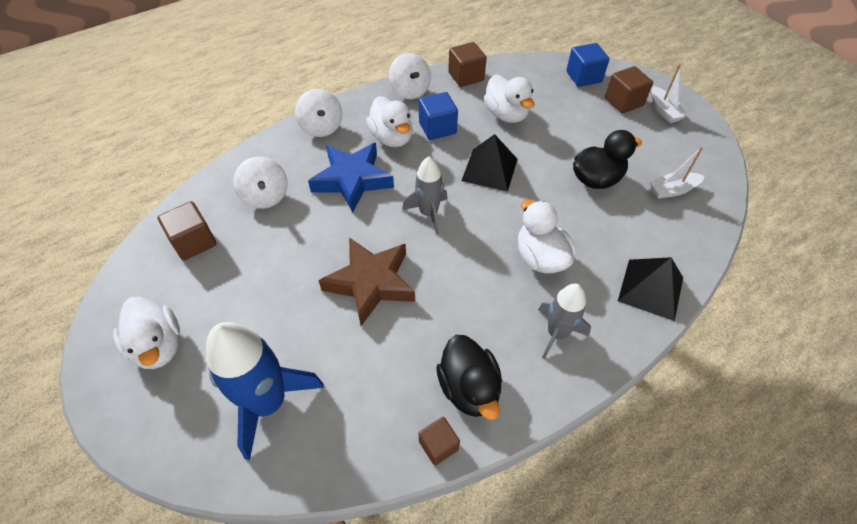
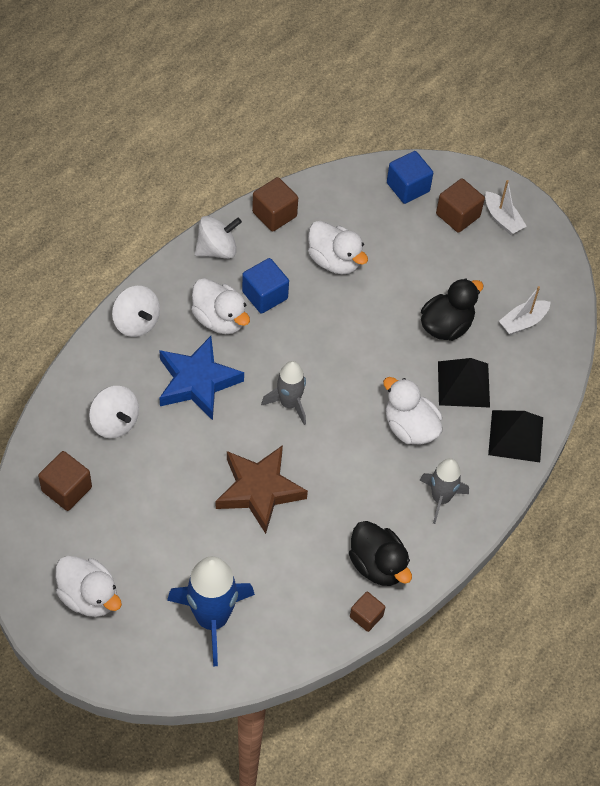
camera: 20 degrees left, 5 degrees up
white spinning top [389,53,431,99] -> white spinning top turned 75 degrees counterclockwise [195,216,242,259]
black pyramid [461,134,518,192] -> black pyramid moved to [438,358,490,407]

